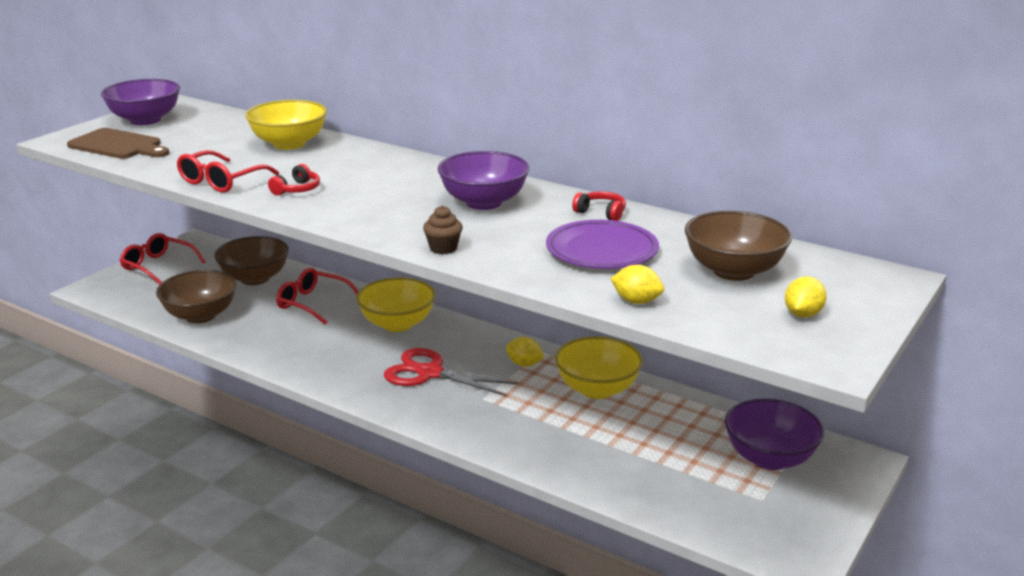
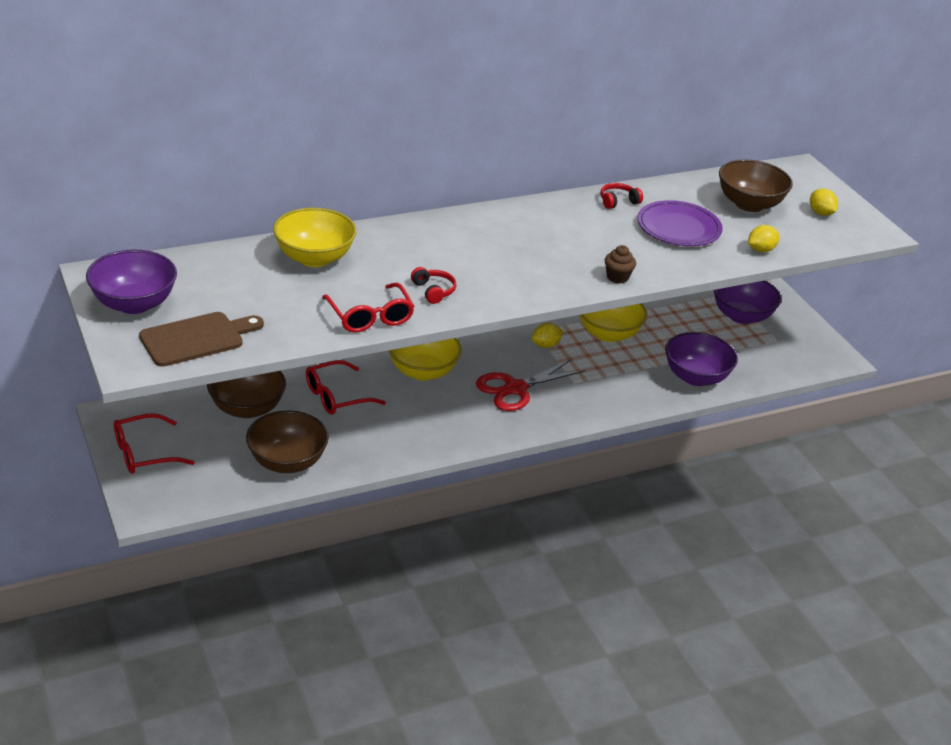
camera: 60 degrees left, 10 degrees up
purple bowl [437,151,529,210] -> purple bowl moved to [665,332,738,386]

